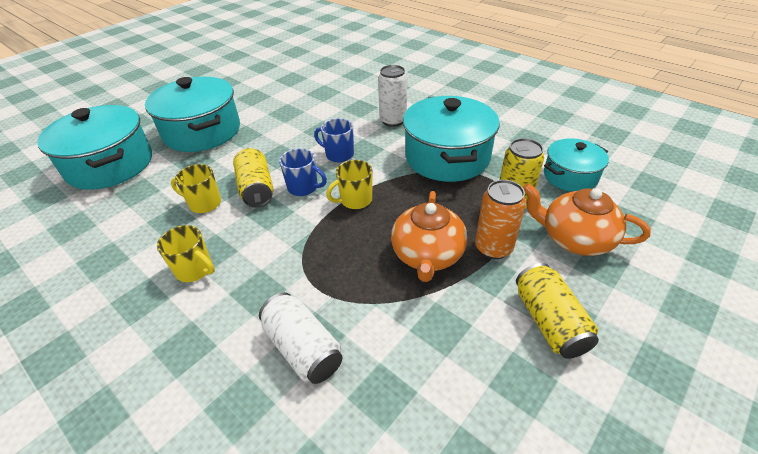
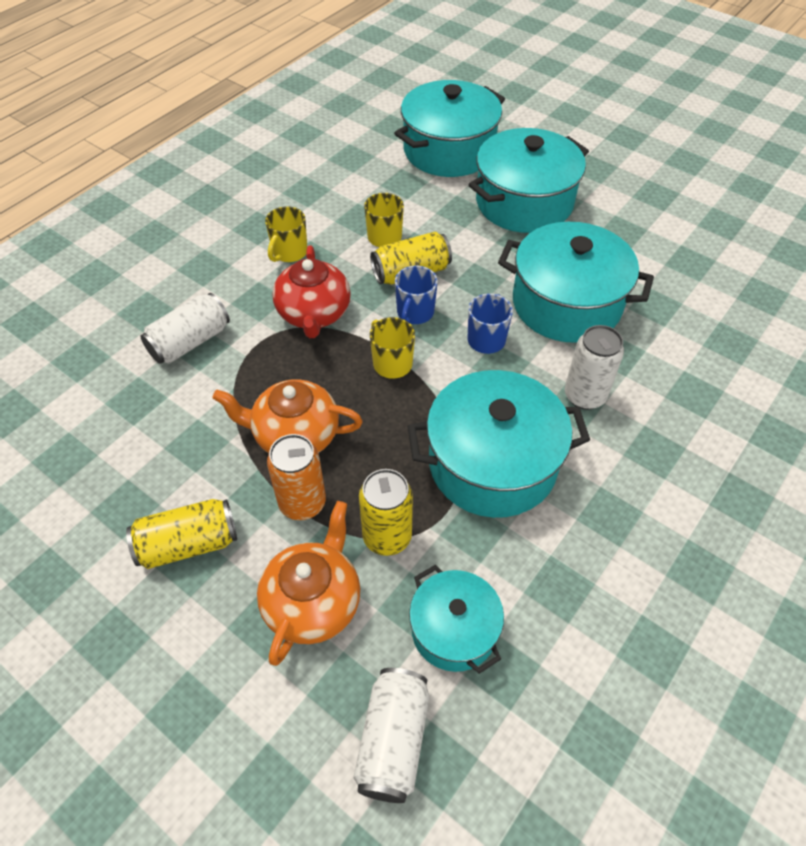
camera: 85 degrees right, 10 degrees up
none -> red teapot [272,245,351,338]
none -> white can [353,668,429,803]
none -> turquoise pot [498,222,654,343]

